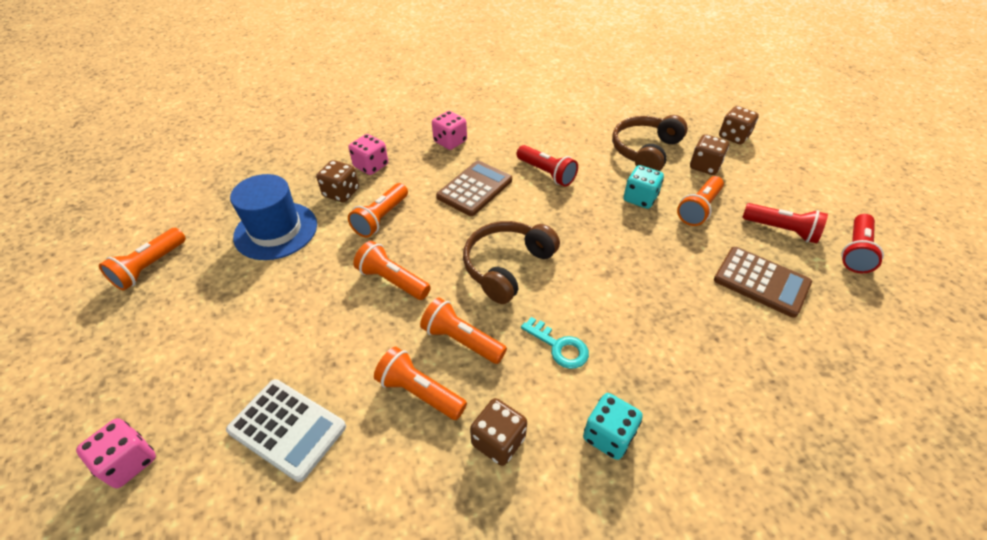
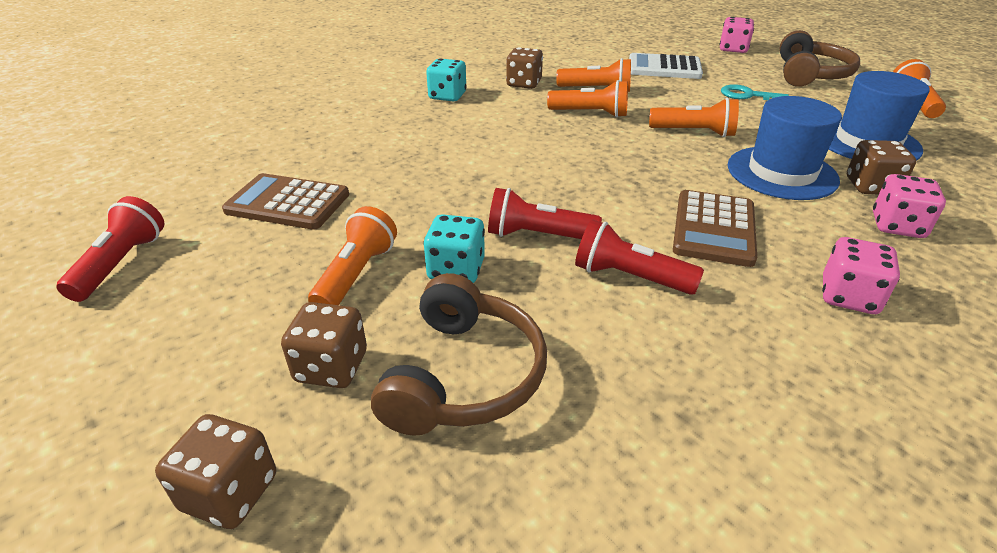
camera: 160 degrees right, 10 degrees down
orange flashlight [348,183,408,238] -> blue hat [728,96,842,200]
brown headphones [463,221,560,304] -> brown headphones moved to [780,30,860,87]
turquoise key [521,317,589,369] -> turquoise key moved to [721,84,789,100]
red flashlight [742,203,828,244] -> red flashlight moved to [488,188,602,239]

